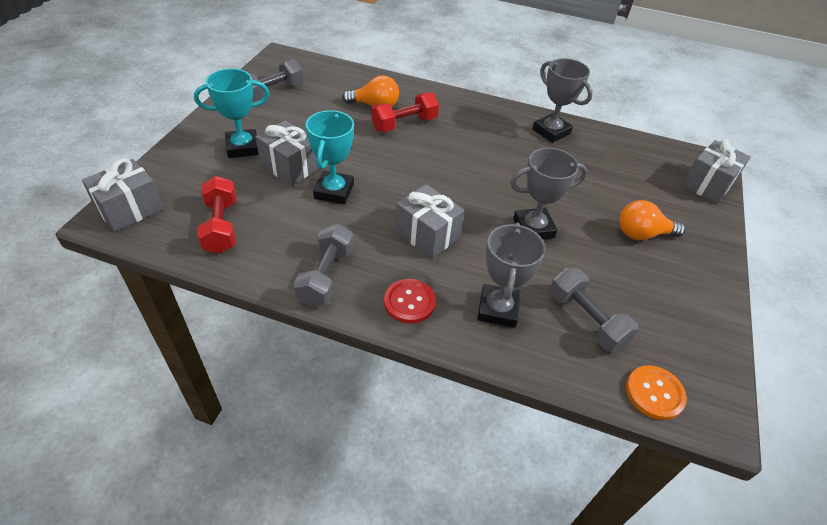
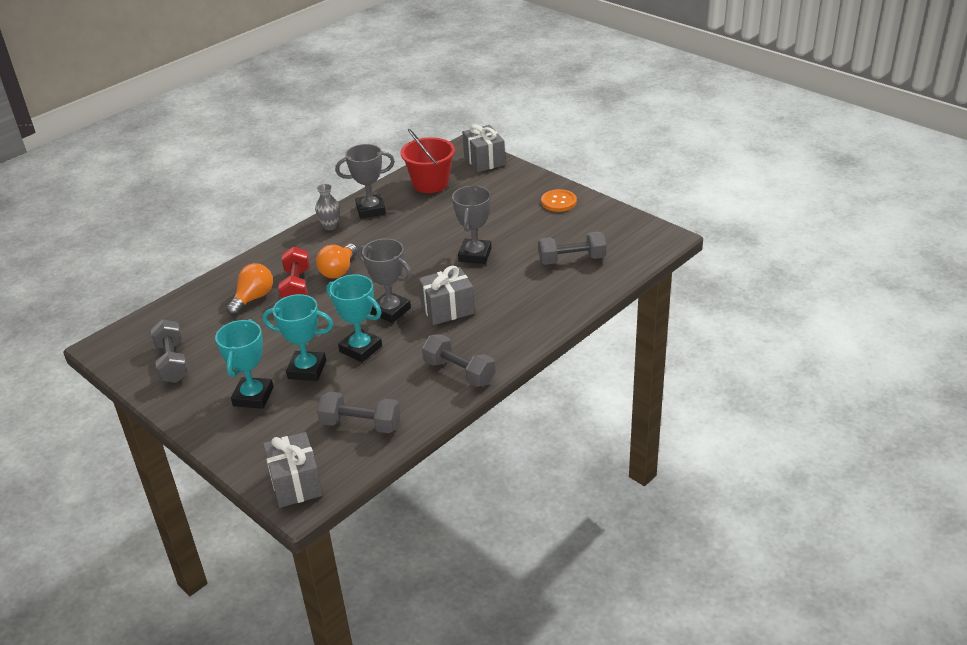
camera: 60 degrees left, 10 degrees down
red dumbbell [197,176,236,254] -> grey dumbbell [317,391,400,433]
grey gift [255,120,320,186] -> turquoise trophy [262,294,333,381]
red button [384,279,436,324] -> none
grey trophy [478,222,546,328] -> grey trophy moved to [358,238,412,323]
orange light bulb [619,200,685,240] -> orange light bulb moved to [316,244,358,278]
orange button [626,365,687,420] -> orange button moved to [541,189,577,212]
none -> grey vase [315,184,340,230]
none -> red bucket [401,129,455,193]

